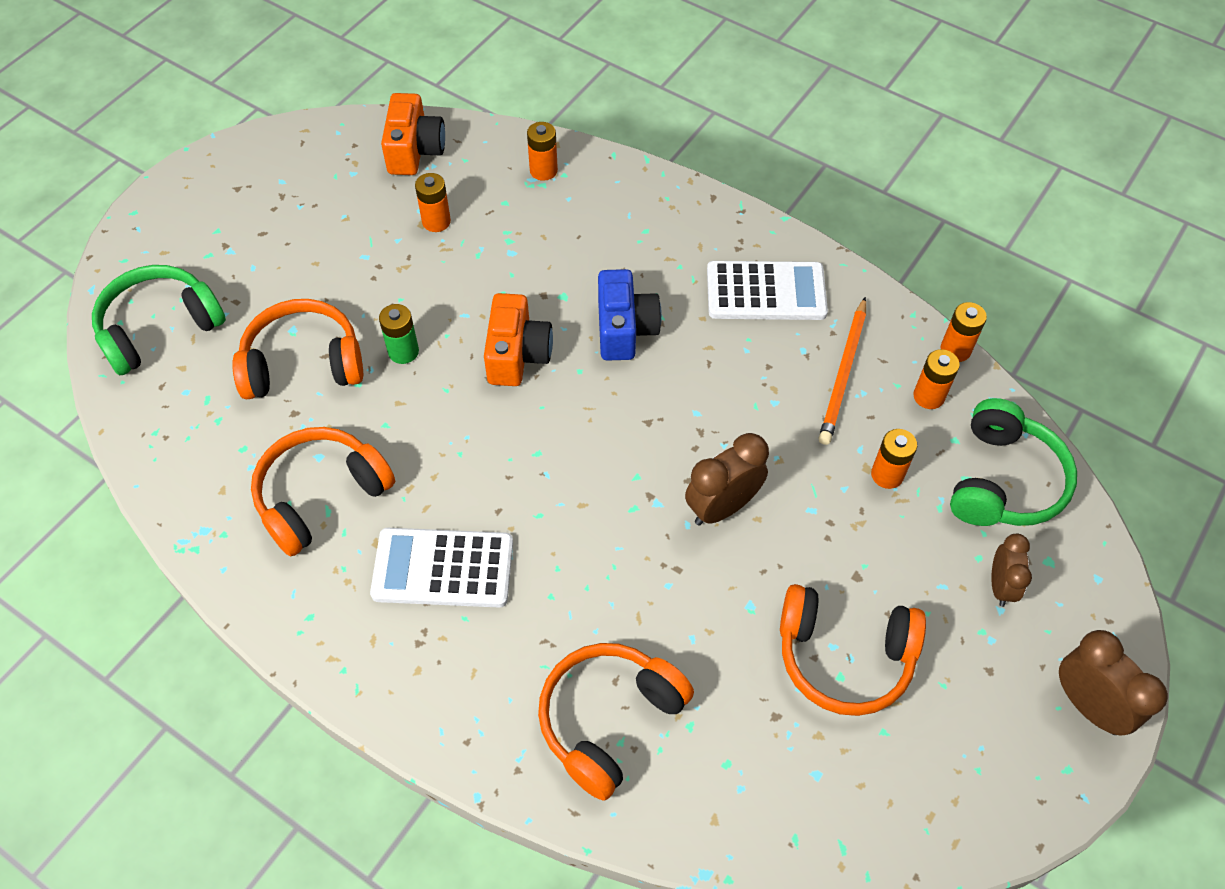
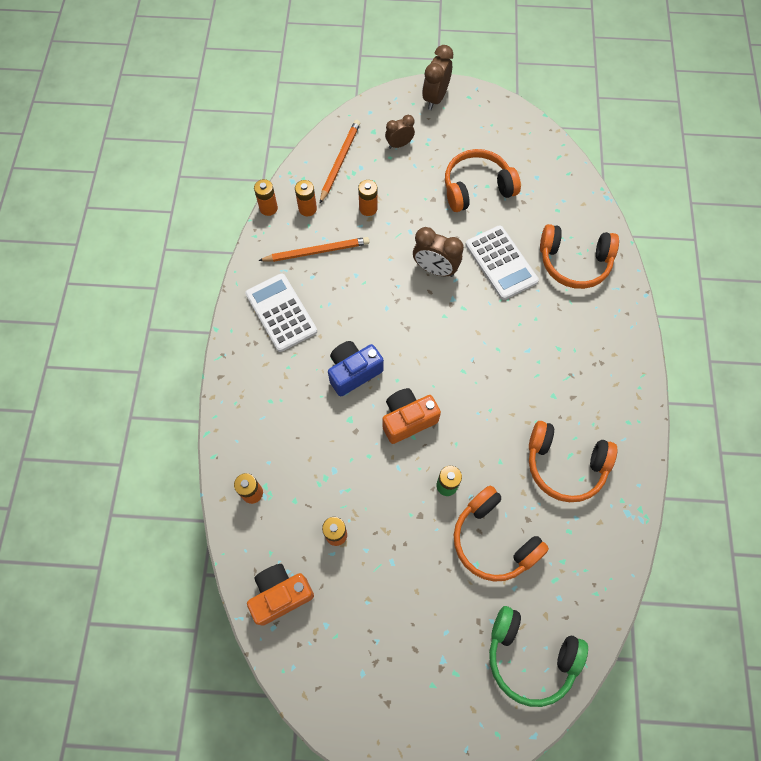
camera: 120 degrees left, 10 degrees up
white calculator [370,528,513,608] -> white calculator moved to [465,225,539,300]
orange headphones [780,584,926,716] -> orange headphones turned 90 degrees counterclockwise [445,149,521,212]
green headphones [950,398,1077,526] -> orange pencil [320,120,360,203]

